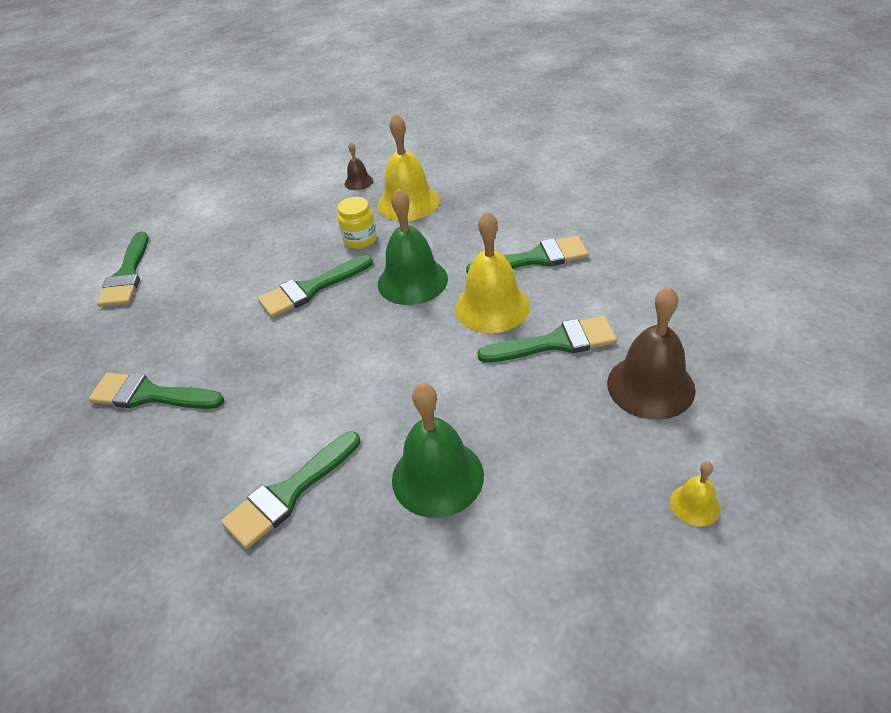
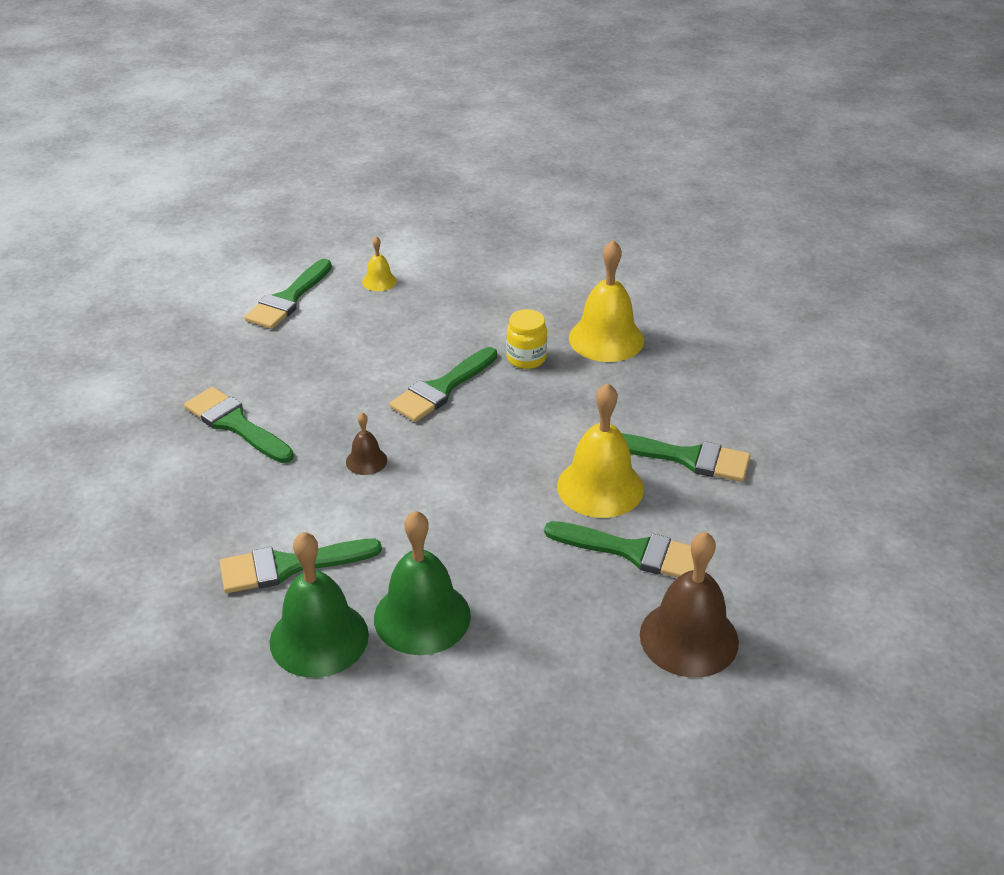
camera: 25 degrees right, 5 degrees down
green brush [258,255,373,318] -> green brush turned 45 degrees counterclockwise [389,347,497,422]
brown bell [345,142,373,190] -> brown bell moved to [346,413,387,475]
green bell [378,188,448,305] -> green bell moved to [270,532,369,678]
yellow bell [670,461,721,527] -> yellow bell moved to [362,236,397,291]

